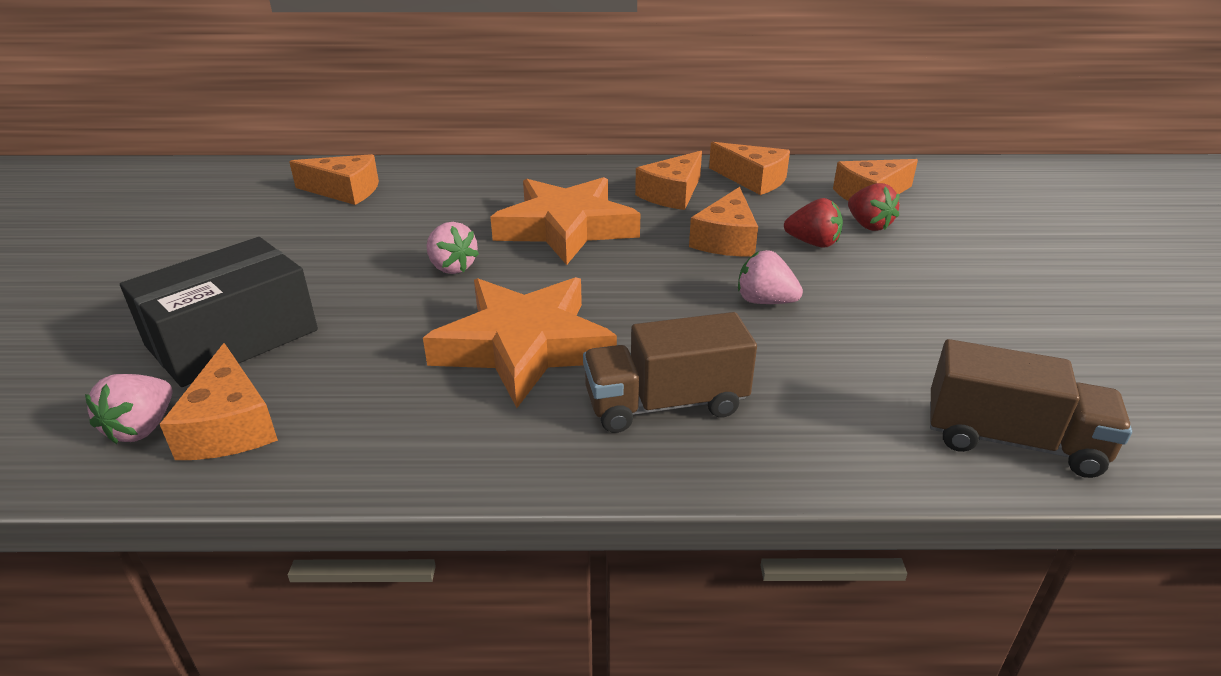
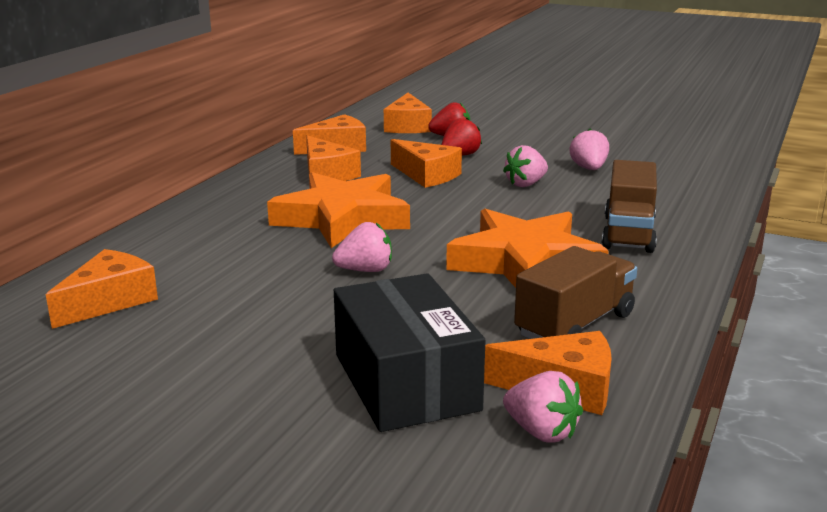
camera: 65 degrees left, 10 degrees down
brown truck [930,339,1132,478] -> brown truck moved to [514,246,637,339]
none -> pink strawberry [569,129,609,170]

